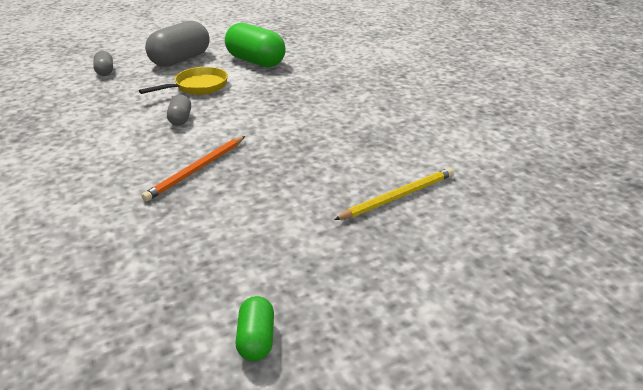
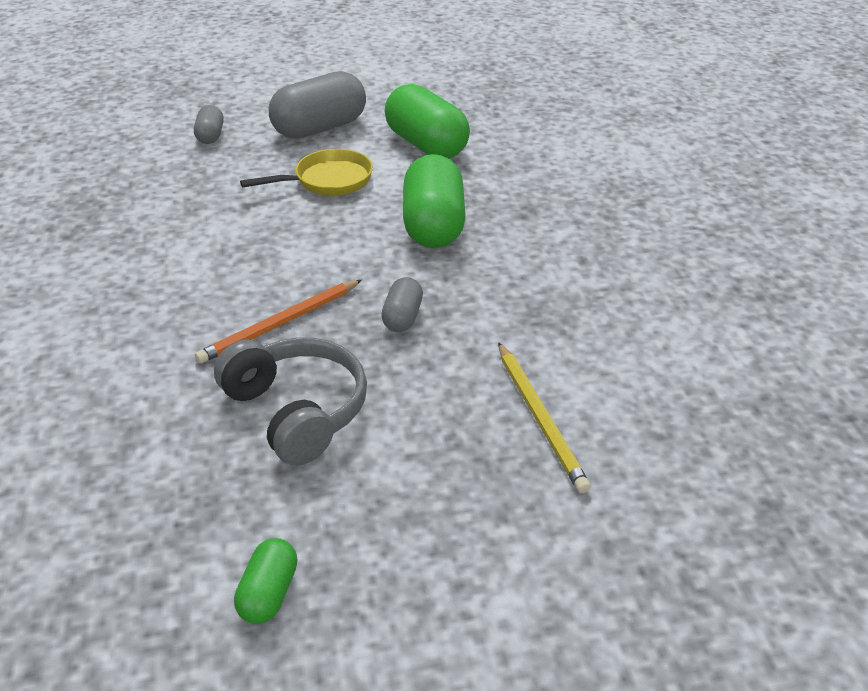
camera: 15 degrees right, 5 degrees up
grey capsule [167,94,191,126] -> grey capsule moved to [381,277,423,332]
yellow pencil [334,168,454,220] -> yellow pencil turned 90 degrees clockwise [498,342,591,493]
none -> grey headphones [214,337,367,466]
none -> green capsule [403,154,466,248]

